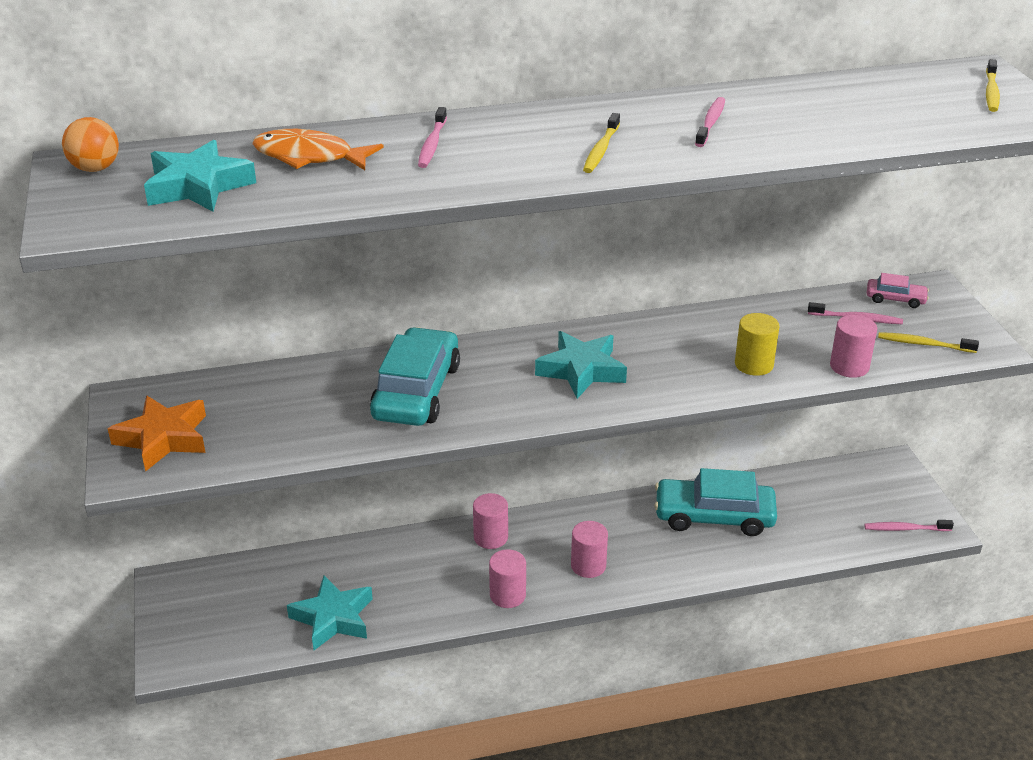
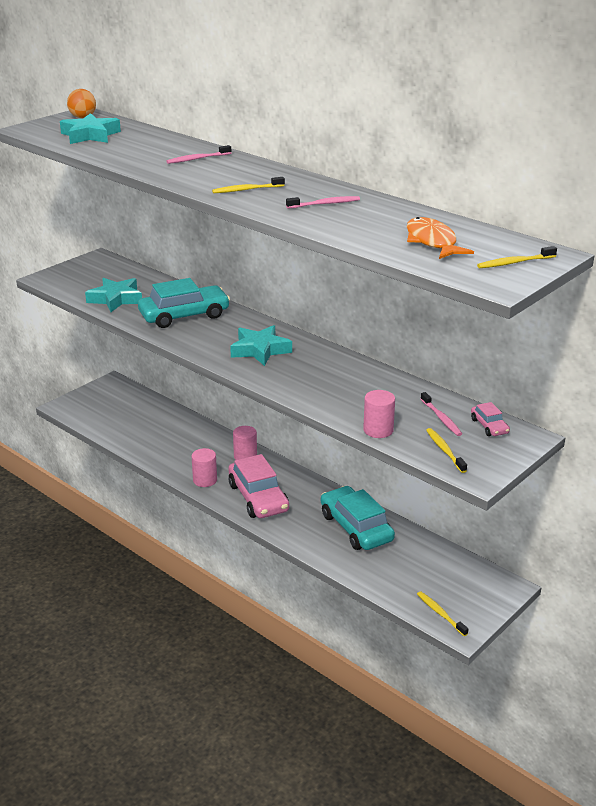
camera: 55 degrees right, 5 degrees down
orange star [108,395,206,472] -> none
orange fish [252,129,384,170] -> orange fish moved to [407,217,474,259]
turquoise star [287,575,373,650] -> turquoise star moved to [85,278,142,312]
pink cylinder [571,521,608,578] -> pink car [228,454,289,518]
yellow cylinder [735,313,780,376] -> none
pink toothbrush [864,520,954,531] -> yellow toothbrush [417,591,468,636]

